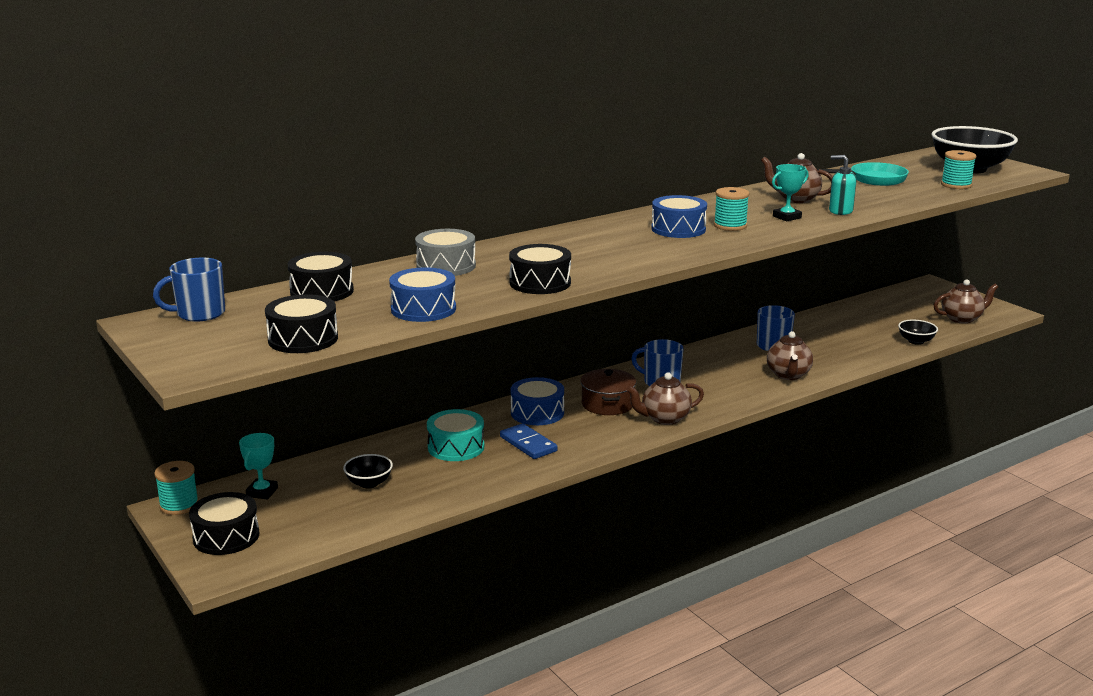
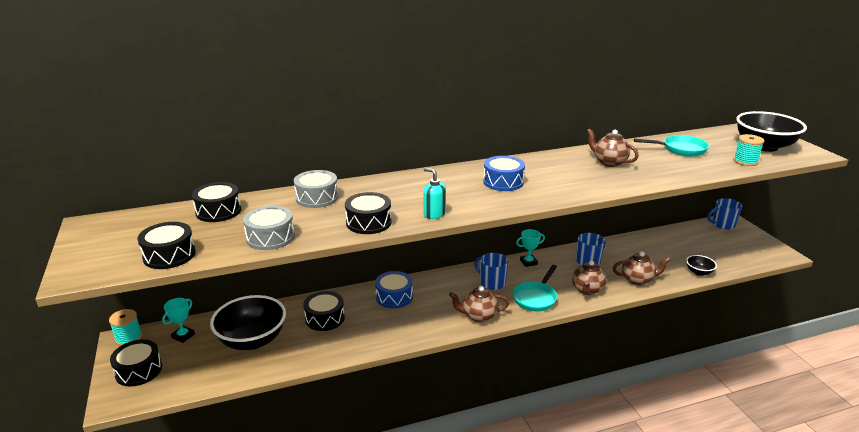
camera: 15 degrees right, 5 degrees up
blue mug [153,257,225,322] -> blue mug moved to [708,198,742,230]
black bowl [343,454,393,488] -> black bowl [210,295,286,350], size x2.16
blue drum [389,267,456,322] -> grey drum [243,206,295,250]
turquoise drum [427,409,484,461] -> black drum [303,291,345,331]
blue domino [500,423,558,459] -> none
brown pot [580,369,636,415] -> none
turquoise spool [714,187,750,231] -> none
turquoise trophy [772,164,808,221] -> turquoise trophy moved to [516,229,545,267]
turquoise soap dispenser [829,155,856,215] -> turquoise soap dispenser moved to [423,168,446,219]
brown teapot [934,279,998,324] -> brown teapot moved to [613,252,670,286]
none -> turquoise pan [513,265,557,311]

